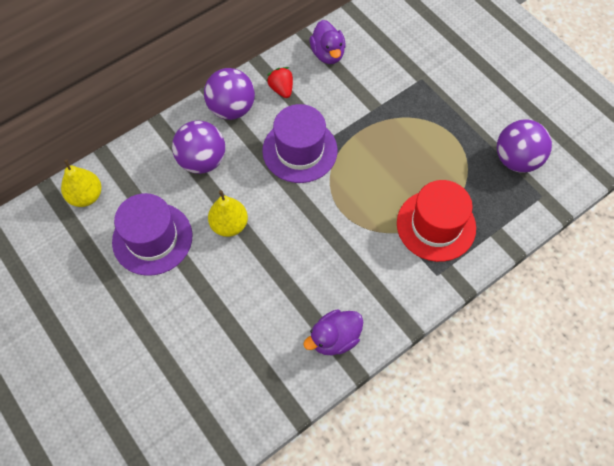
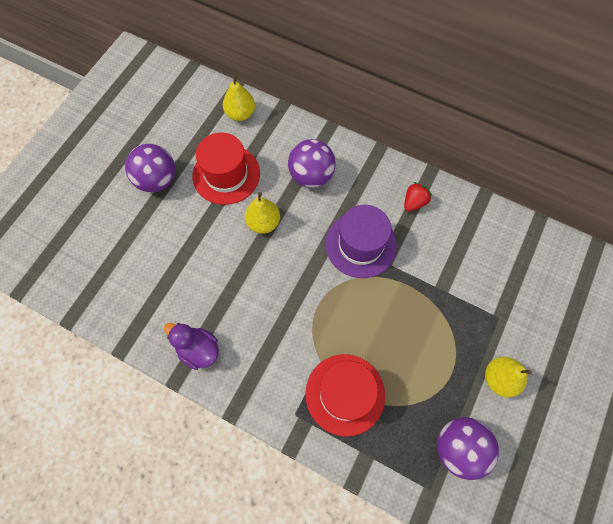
camera: 65 degrees right, 5 degrees up
purple hat [112,193,192,276] -> red hat [192,132,260,205]
purple ball [204,68,255,120] -> purple ball moved to [125,144,175,192]
purple duck [310,20,346,64] -> none
none -> yellow pear [485,357,532,397]

